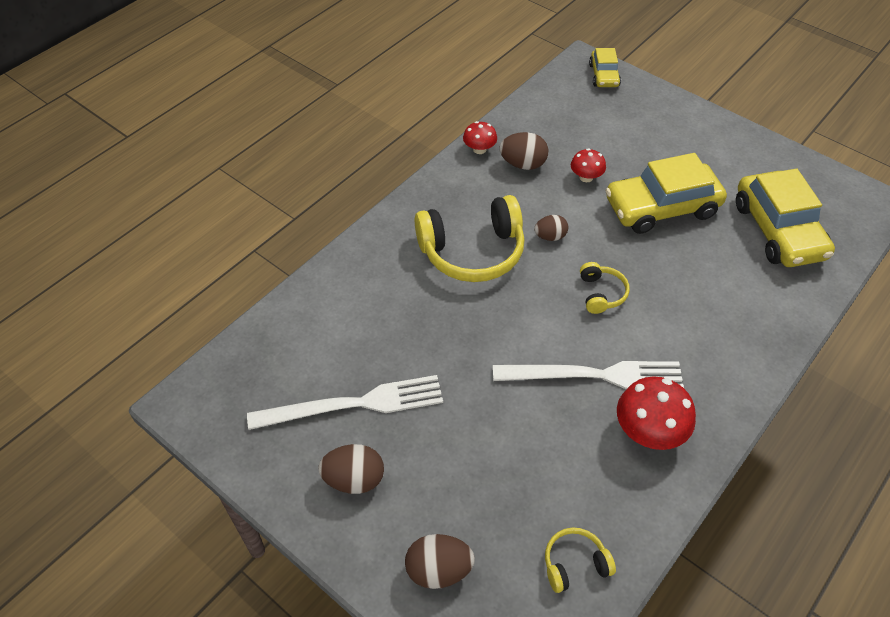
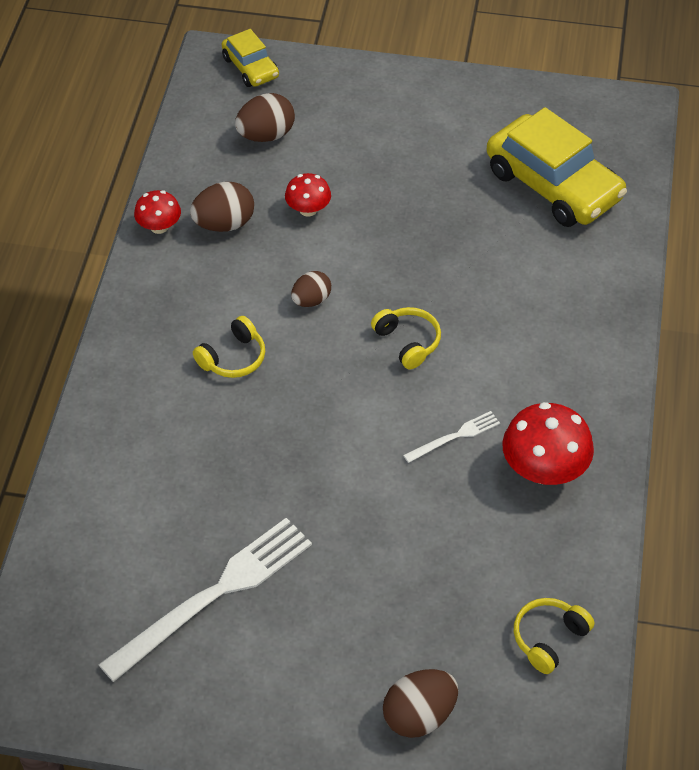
camera: 30 degrees left, 0 degrees up
brown egg [318,444,384,494] -> brown egg moved to [235,93,295,142]
yellow headphones [415,195,525,282] -> yellow headphones [193,316,265,378], size x0.48
white fork [493,361,684,389] -> white fork [403,411,500,463], size x0.46
yellow car [605,153,727,234] -> none

